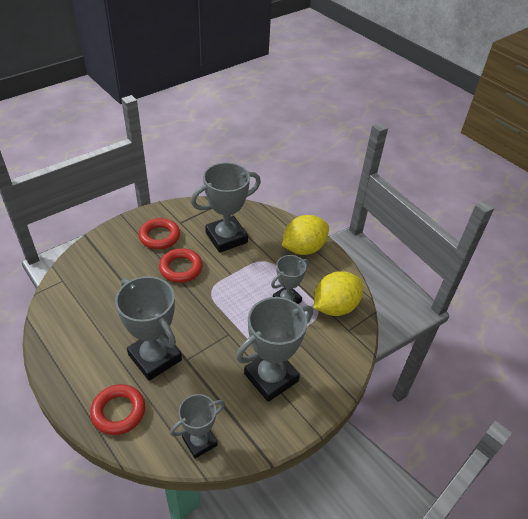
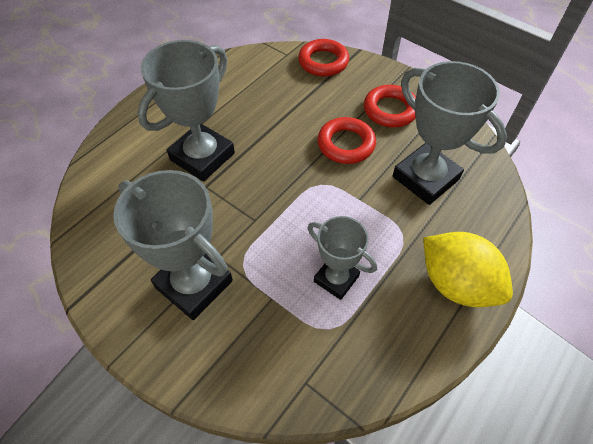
camera: 80 degrees right, 10 degrees up
red ring [90,384,145,435] -> red ring moved to [298,39,349,77]
grey trophy [170,394,225,459] -> none
yellow lemon [314,271,363,316] -> none

